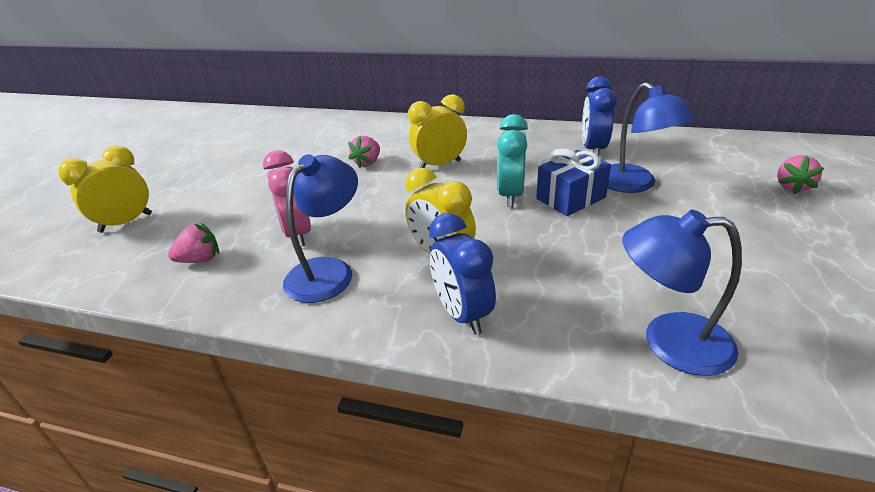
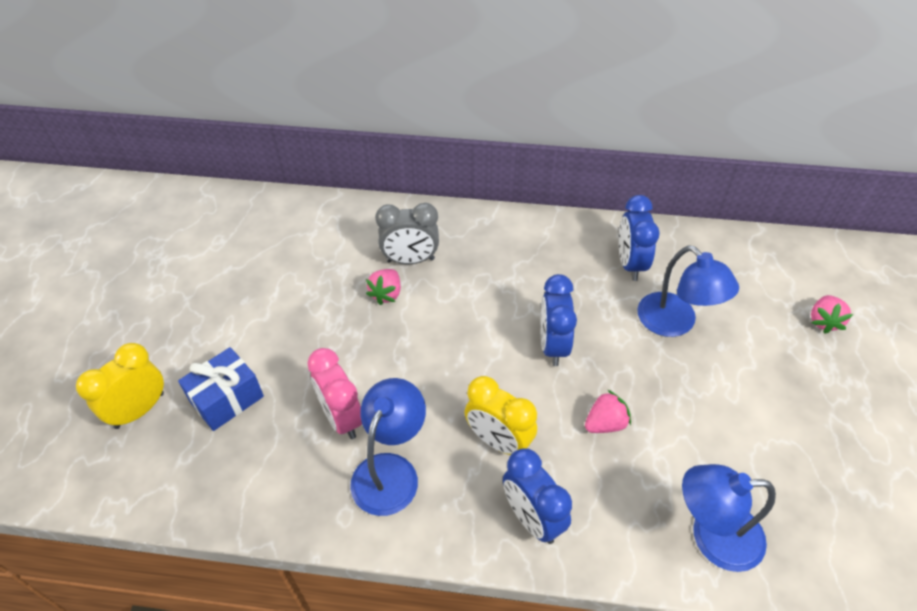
camera: 10 degrees left, 15 degrees up
pink strawberry [168,223,219,263] -> pink strawberry moved to [585,390,631,433]
yellow clock [408,94,467,168] -> none
turquoise clock [497,114,528,207] -> blue clock [540,274,577,366]
blue gift [536,148,611,216] -> blue gift moved to [178,347,264,431]
none -> grey clock [375,203,439,264]

